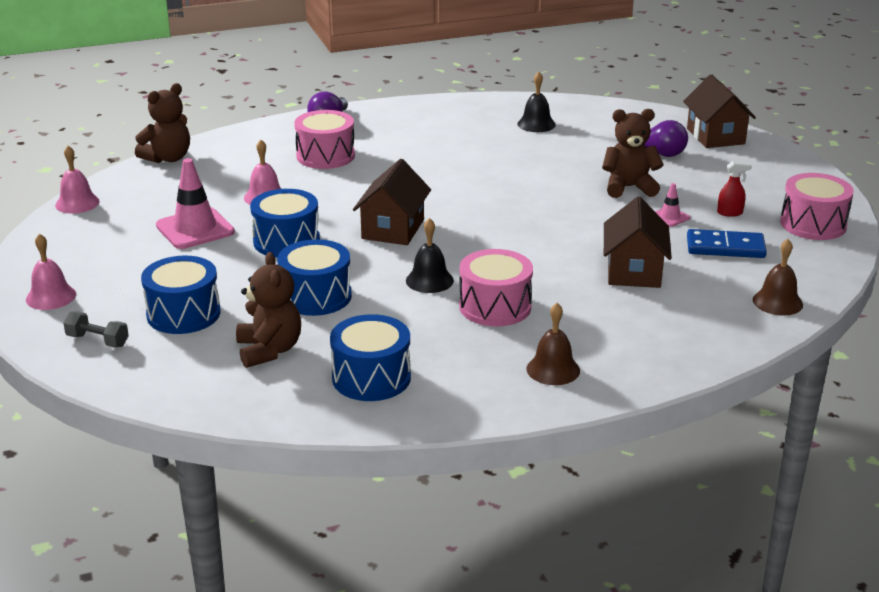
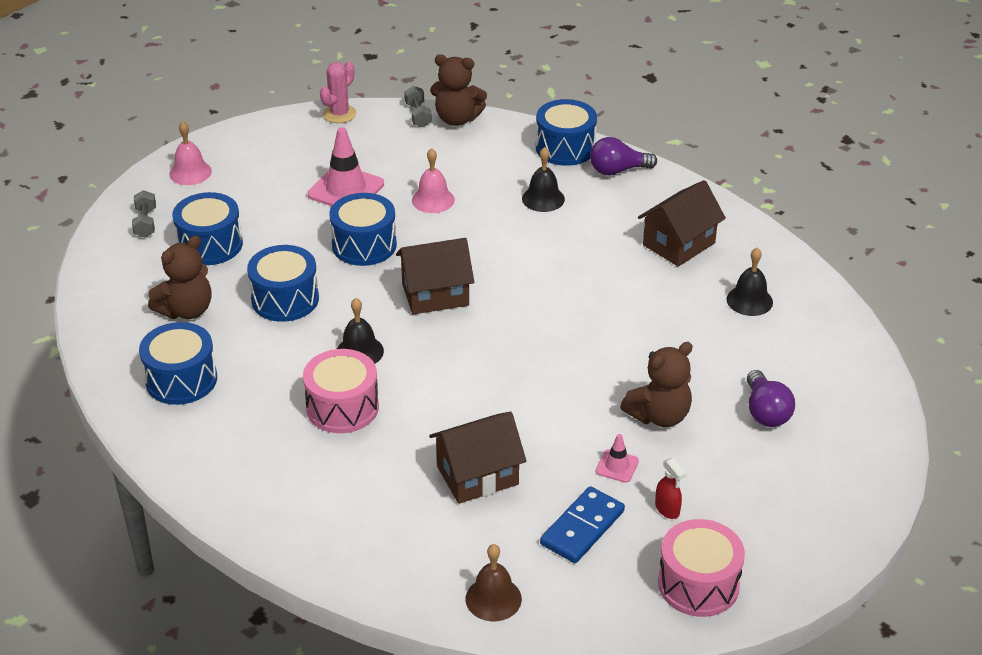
camera: 60 degrees right, 10 degrees up
pink bell [55,146,100,214] -> pink cactus [320,61,356,123]
pink drum [294,110,355,169] -> black bell [522,147,565,212]
brown bell [526,303,580,385] -> none
brown teddy bear [602,109,664,198] -> brown teddy bear turned 90 degrees clockwise [620,342,693,427]
brown house [683,75,756,148] -> brown house moved to [638,180,726,267]
blue domino [687,229,767,258] -> blue domino turned 60 degrees clockwise [540,486,625,563]
none -> grey dumbbell [405,86,432,127]
none -> blue drum [536,99,597,166]

